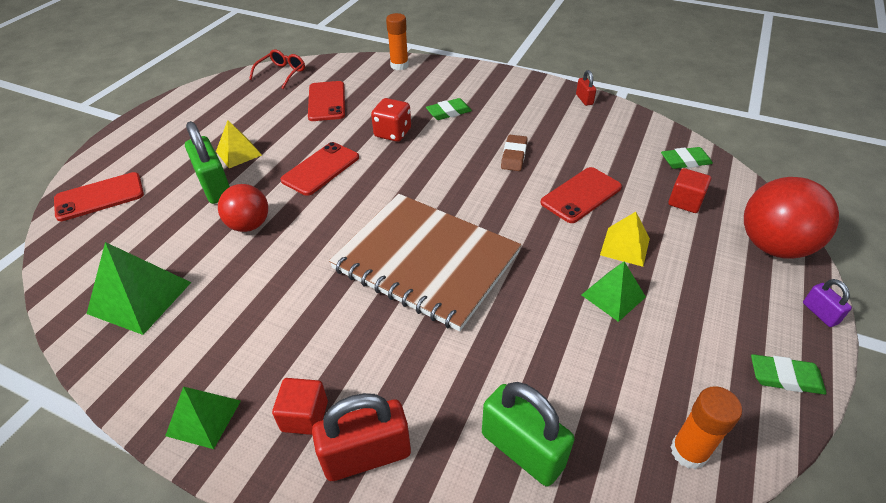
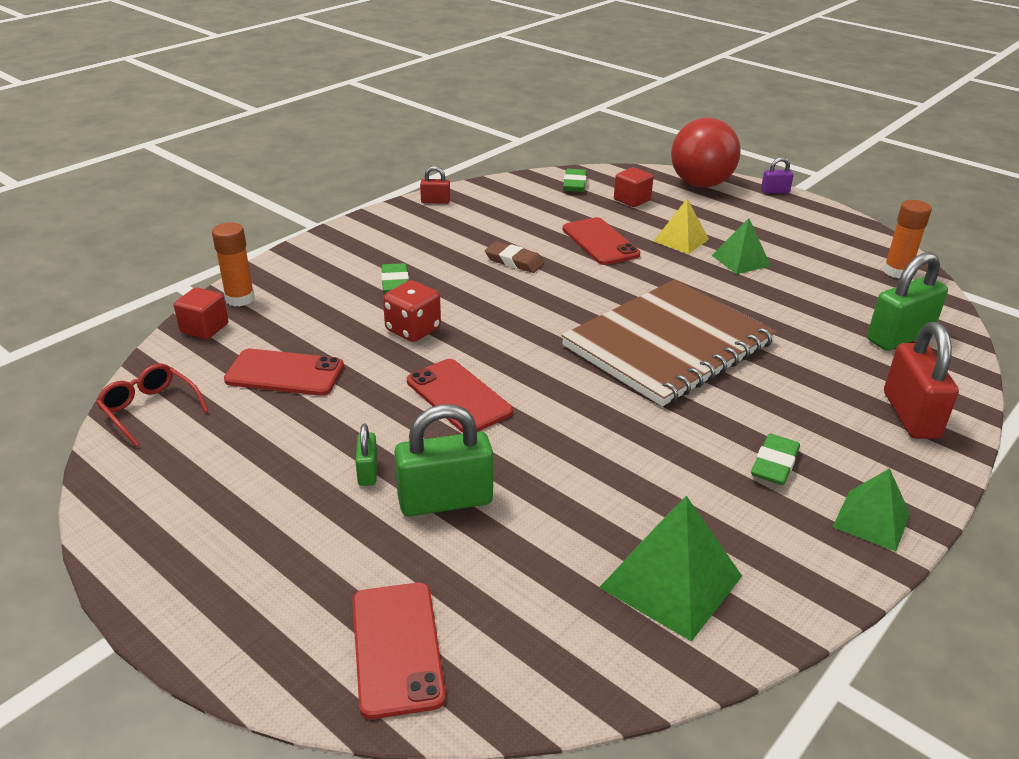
camera: 75 degrees left, 10 degrees down
yellow pyramid [216,120,262,168] -> green padlock [355,424,377,486]
red ball [218,184,268,232] -> none
red cube [272,378,328,435] -> red cube moved to [174,287,228,339]
green eraser [751,354,826,395] -> green eraser moved to [751,434,800,485]

